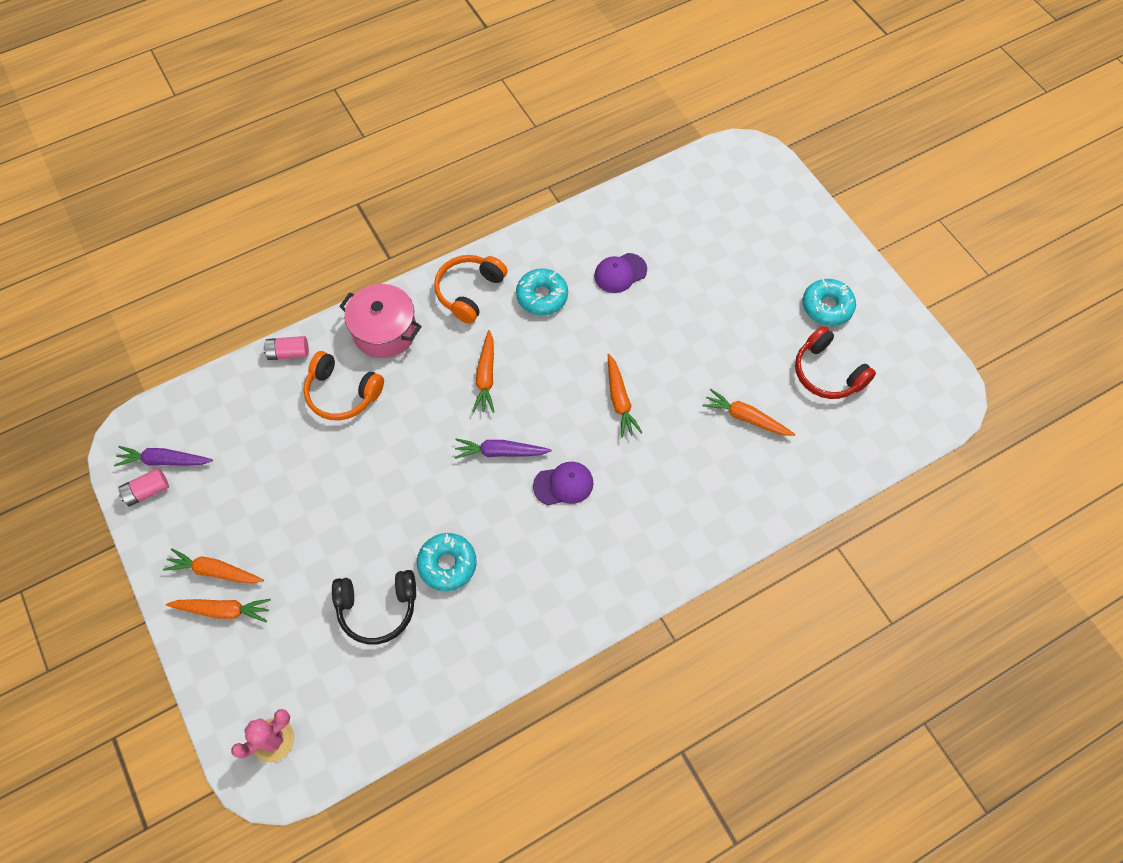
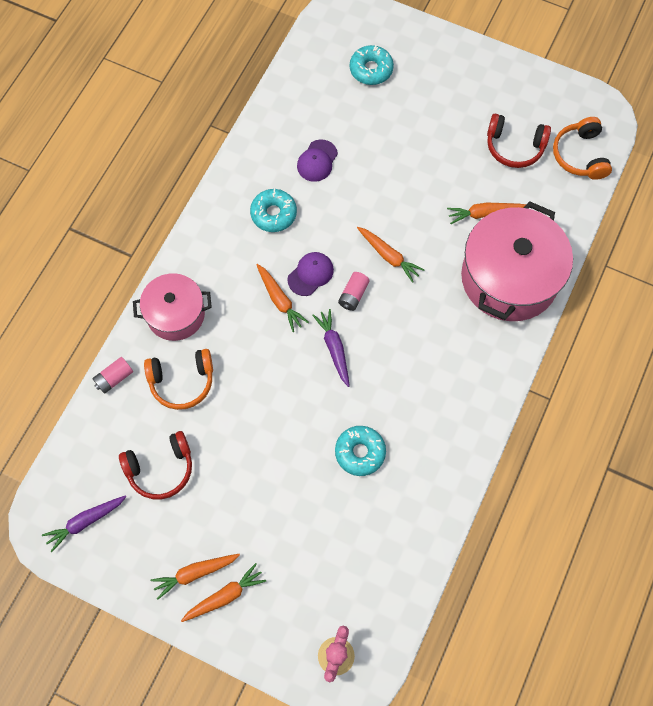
camera: 35 degrees left, 5 degrees up
pink battery [118,468,169,507] -> pink battery moved to [338,272,370,311]
black headphones [332,570,416,644] -> none
orange headphones [434,255,507,324] -> orange headphones moved to [553,117,612,180]
purple carrot [454,438,552,459] -> purple carrot turned 105 degrees clockwise [312,309,350,387]
purple cap [533,462,593,506] -> purple cap moved to [288,252,334,296]
turquoise donut [802,279,856,326] -> turquoise donut moved to [350,45,394,85]
none -> red headphones [119,431,192,499]
none -> pink pot [461,201,573,321]

